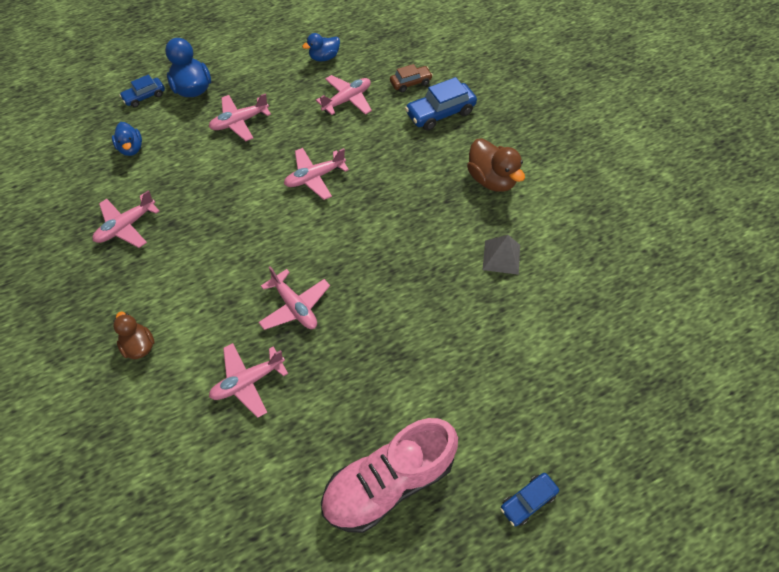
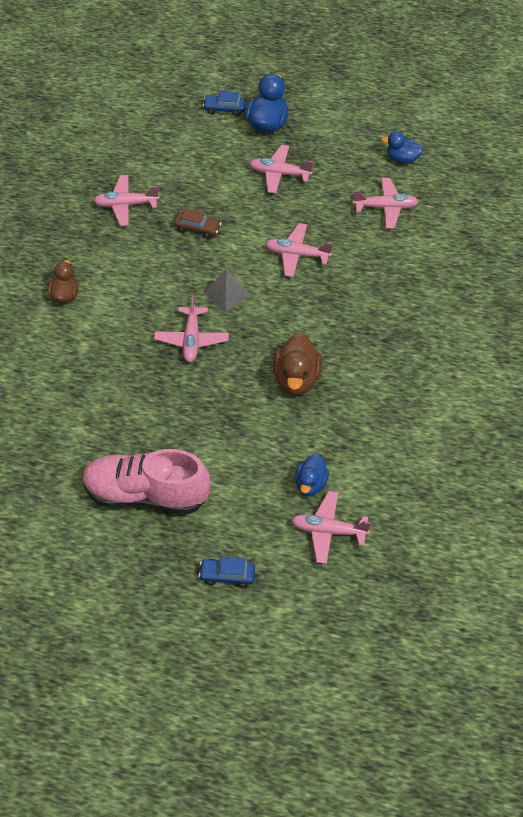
camera: 40 degrees right, 5 degrees down
blue duck [112,122,142,156] -> blue duck moved to [295,454,329,496]
pink plane [209,343,288,418] -> pink plane moved to [291,491,371,564]
brown car [390,64,433,92] -> brown car moved to [174,208,221,239]
blue car [405,77,477,130] -> none
brown duck [467,138,525,192] -> brown duck moved to [273,333,322,395]
grey pyramid [483,235,520,275] -> grey pyramid moved to [204,269,251,313]

